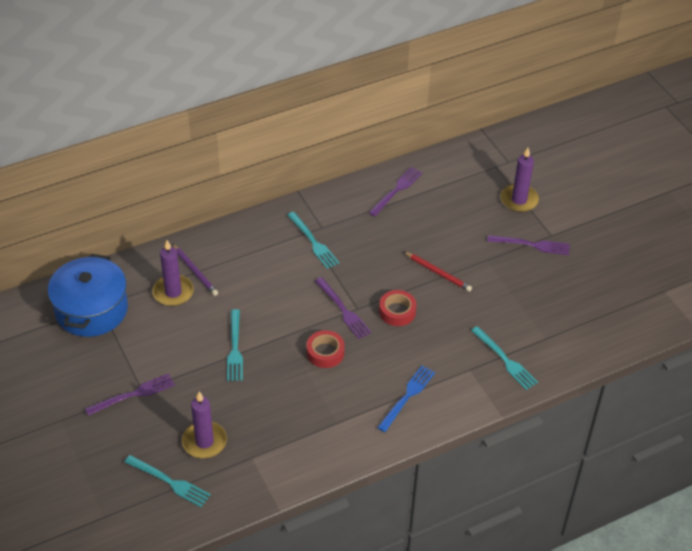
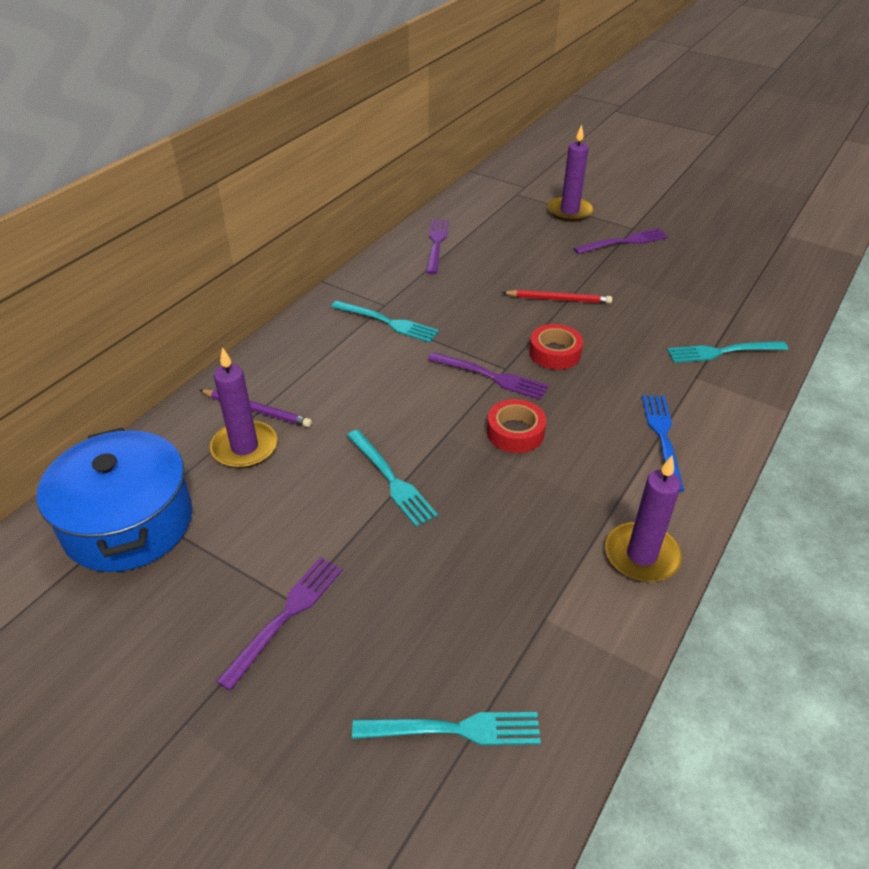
camera: 30 degrees left, 5 degrees down
purple candle [182,392,227,458] -> purple candle moved to [605,455,682,582]
turquoise fork [471,326,538,390] -> turquoise fork turned 150 degrees clockwise [667,341,788,363]

